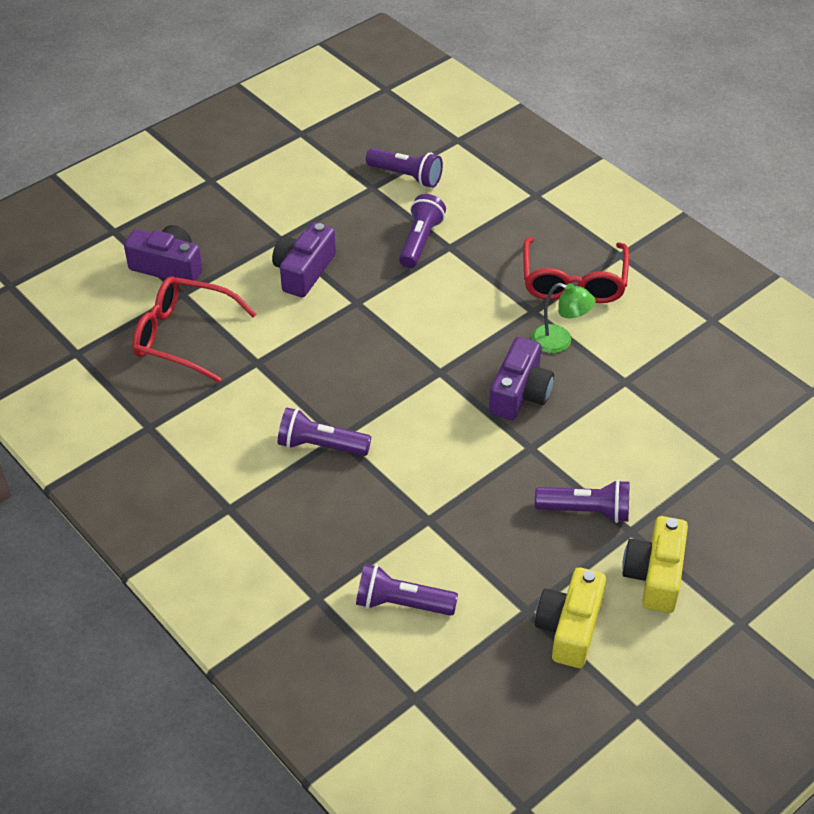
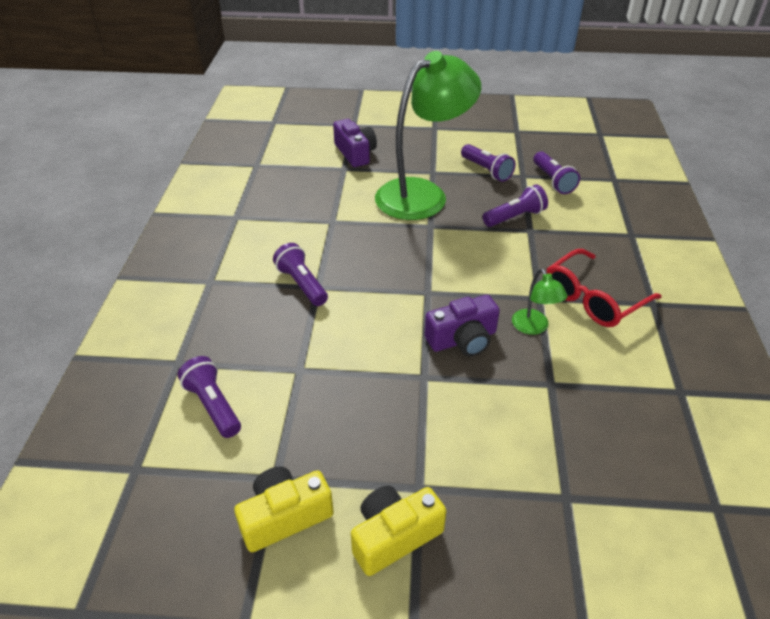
camera: 45 degrees right, 5 degrees down
red glasses [132,276,257,383] -> none
purple camera [272,222,336,297] -> green lamp [375,51,481,220]
purple flashlight [535,480,629,523] -> purple flashlight moved to [461,144,515,182]

